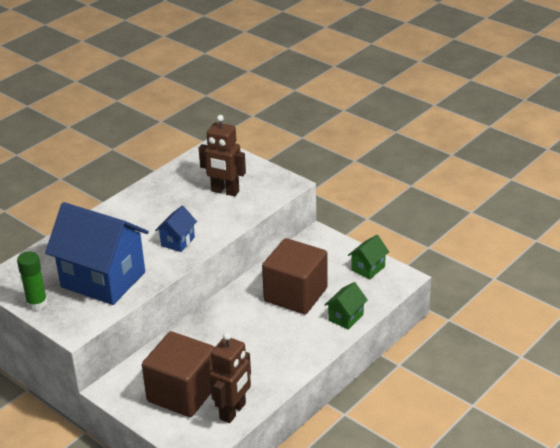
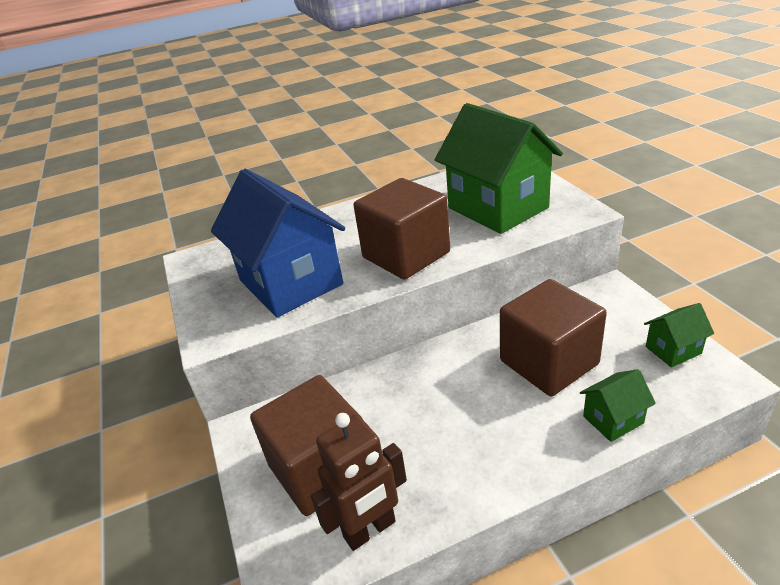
camera: 30 degrees right, 0 degrees up
green glue stick [17,251,48,311] -> none
blue house [155,206,197,252] -> brown cube [354,178,450,280]
brown robot [199,115,246,196] -> green house [435,103,563,234]

